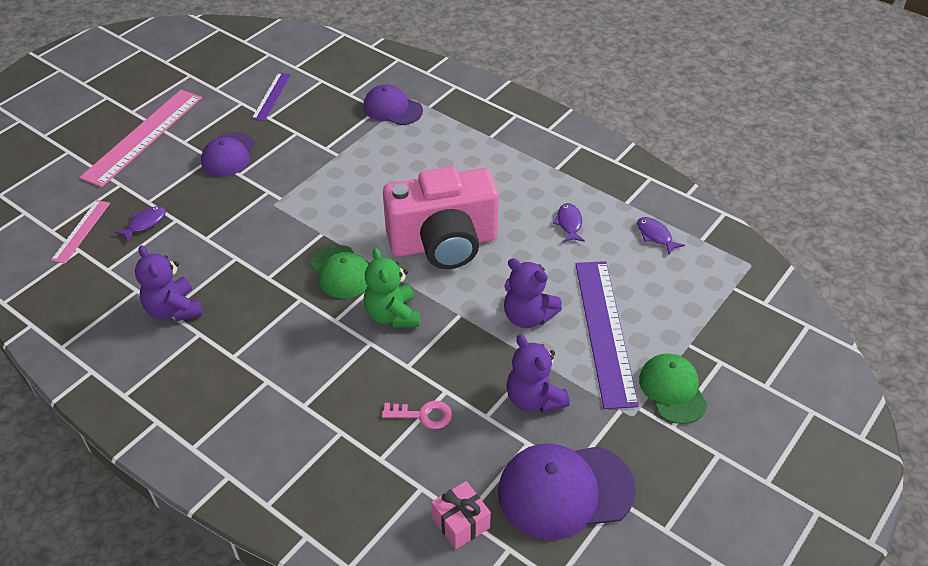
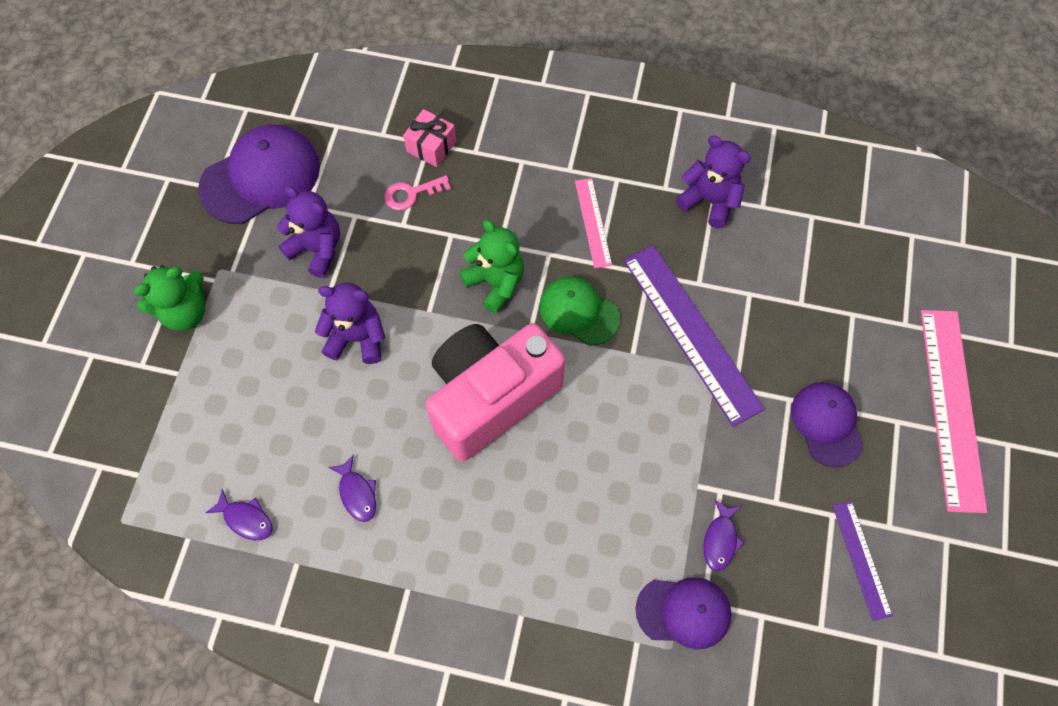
camera: 155 degrees right, 20 degrees up
pink ruler [51,200,110,264] -> pink ruler moved to [575,178,612,268]
purple fish [114,206,166,242] -> purple fish moved to [703,499,745,571]
pink gift [431,481,491,550] -> pink gift moved to [403,109,456,167]
purple ruler [575,261,639,409] -> purple ruler moved to [624,245,765,427]
green cap [639,353,708,424] -> green teddy bear [134,265,205,331]

